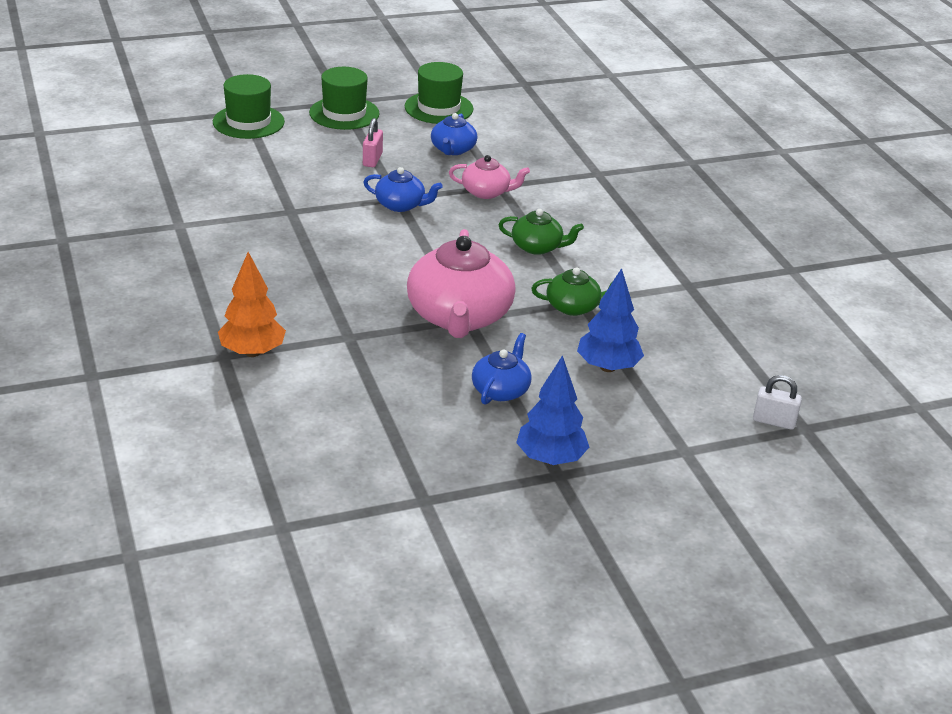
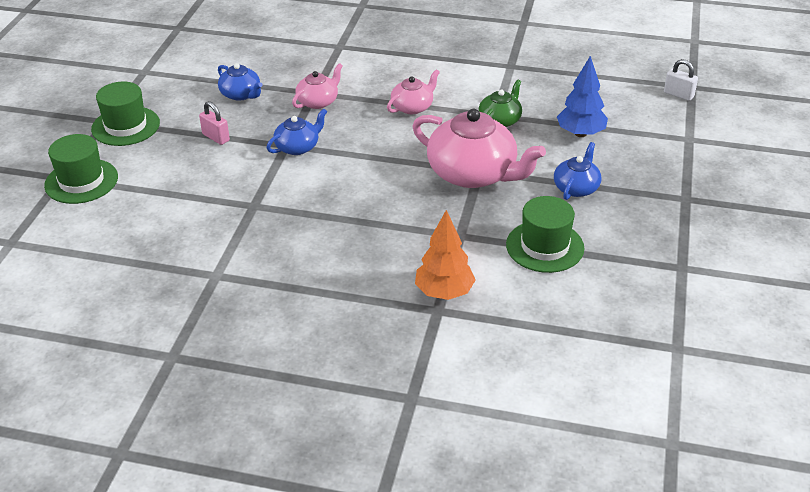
camera: 55 degrees left, 5 degrees up
green hat [405,62,473,124] -> green hat moved to [506,196,584,273]
blue teapot [472,333,532,405] -> blue teapot turned 60 degrees clockwise [554,142,601,200]
green teapot [498,209,584,255] -> pink teapot [387,69,440,114]
blue tree [516,355,589,465] -> none
white padlock [753,375,802,430] -> white padlock turned 75 degrees clockwise [664,59,698,101]

